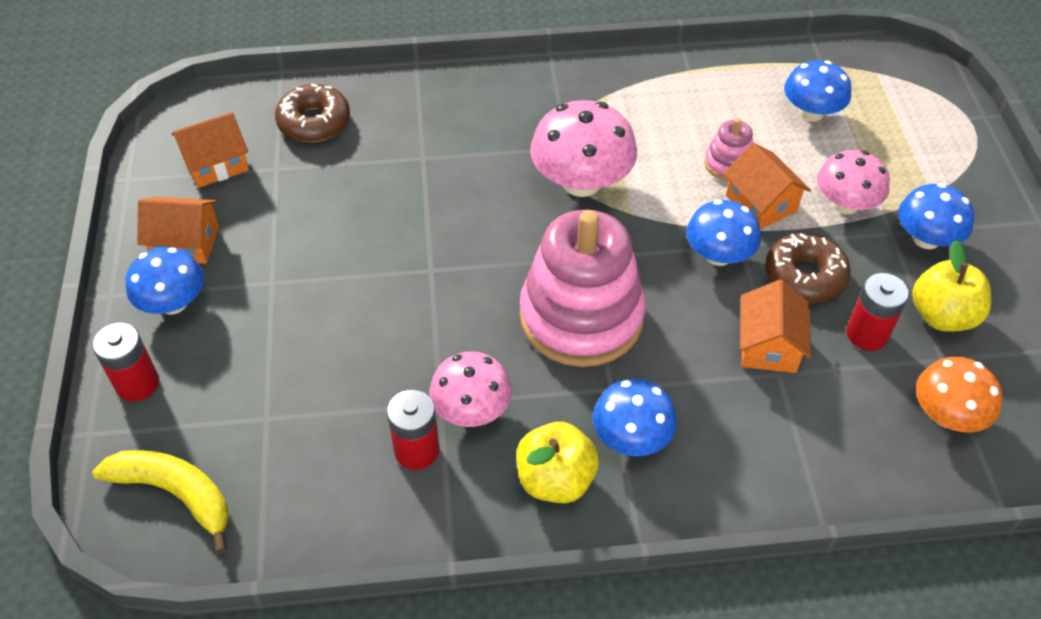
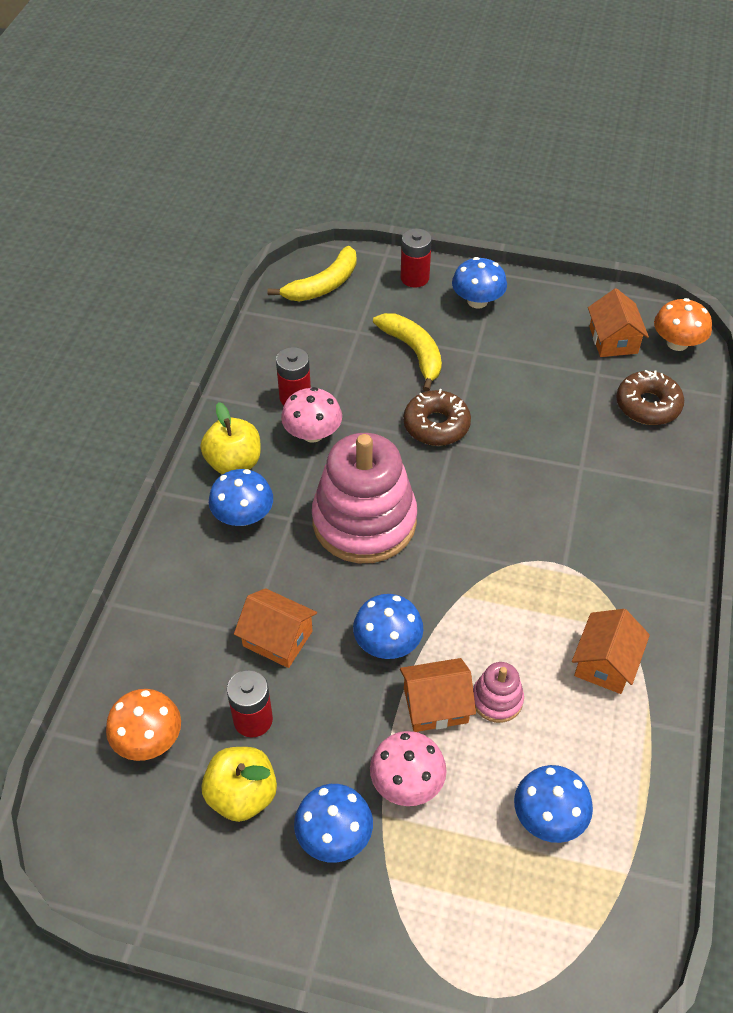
camera: 110 degrees right, 0 degrees up
orange house [137,197,219,264] -> orange house moved to [572,609,650,694]
pink mushroom [530,100,637,197] -> none
brown donut [765,233,851,303] -> brown donut moved to [403,389,471,446]
none -> yellow banana [373,313,442,392]
none -> orange mushroom [654,298,712,351]

